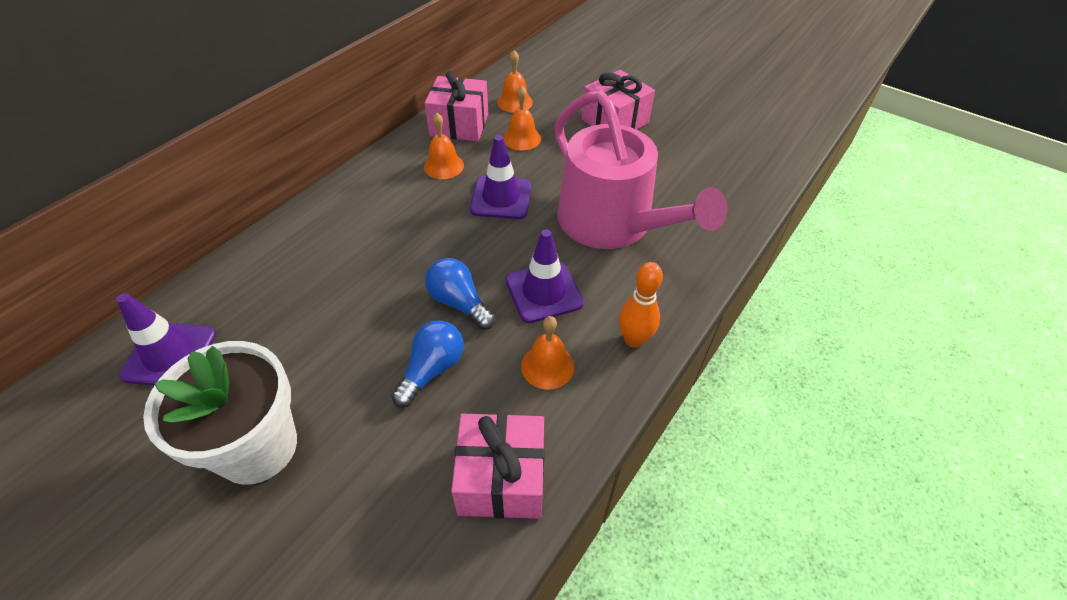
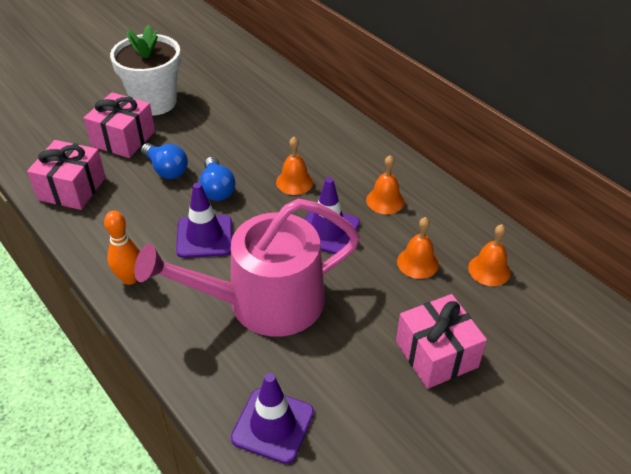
camera: 105 degrees right, 5 degrees down
purple traffic cone [116,293,216,386] -> purple traffic cone moved to [231,373,314,464]
pink gift [425,71,488,141] -> pink gift moved to [84,92,155,158]
blue light bulb [425,258,495,330] -> blue light bulb turned 105 degrees clockwise [199,157,235,201]
orange bell [521,316,574,390] -> orange bell moved to [276,137,313,195]

